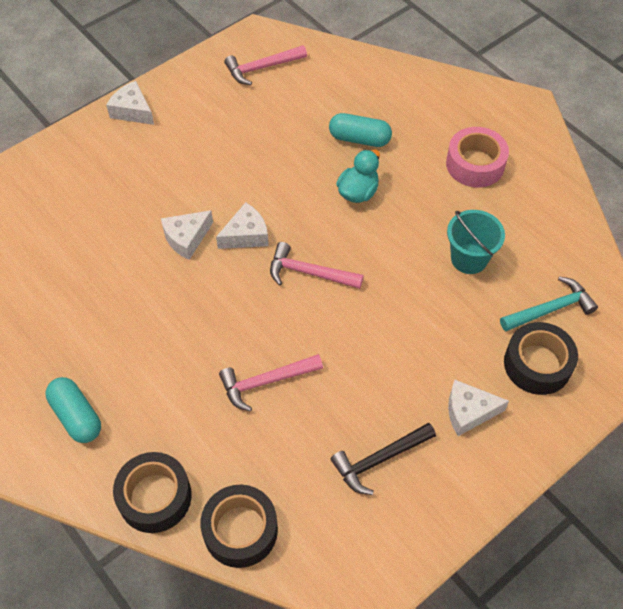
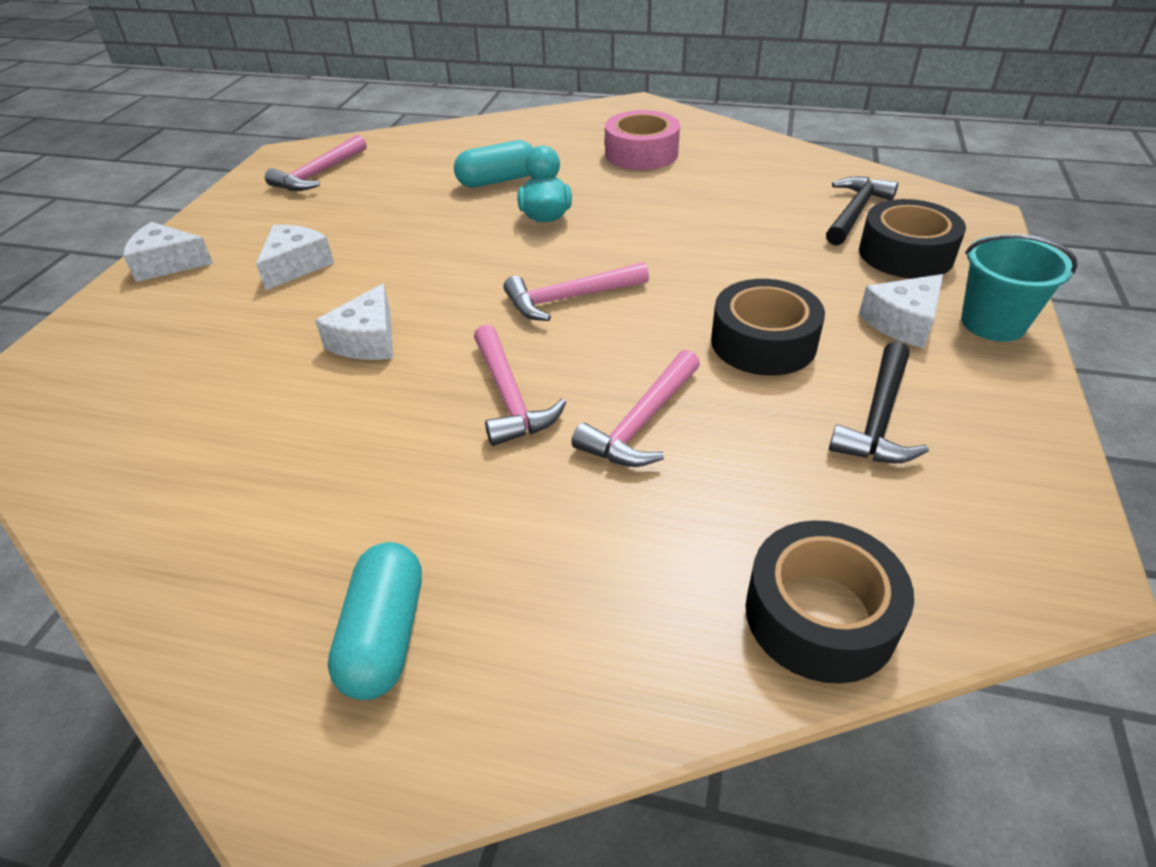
camera: 35 degrees left, 15 degrees down
turquoise capsule [46,377,101,443] -> turquoise capsule turned 75 degrees clockwise [328,542,422,700]
black tape [113,452,192,533] -> black tape moved to [711,279,825,376]
white cheese [216,202,269,249] -> white cheese moved to [256,225,334,290]
turquoise bucket [447,210,505,274] -> turquoise bucket moved to [961,234,1078,342]
turquoise hammer [500,276,598,331] -> black hammer [826,177,898,245]
none -> pink hammer [474,325,566,446]

